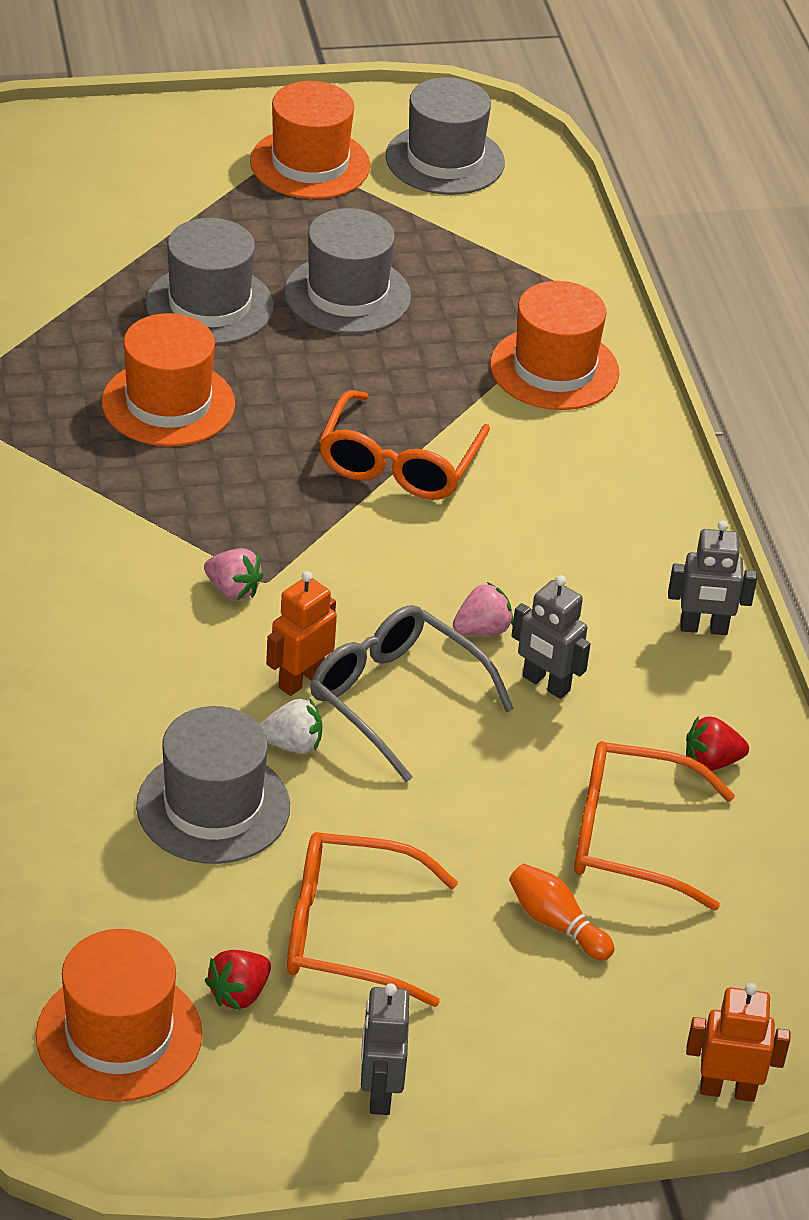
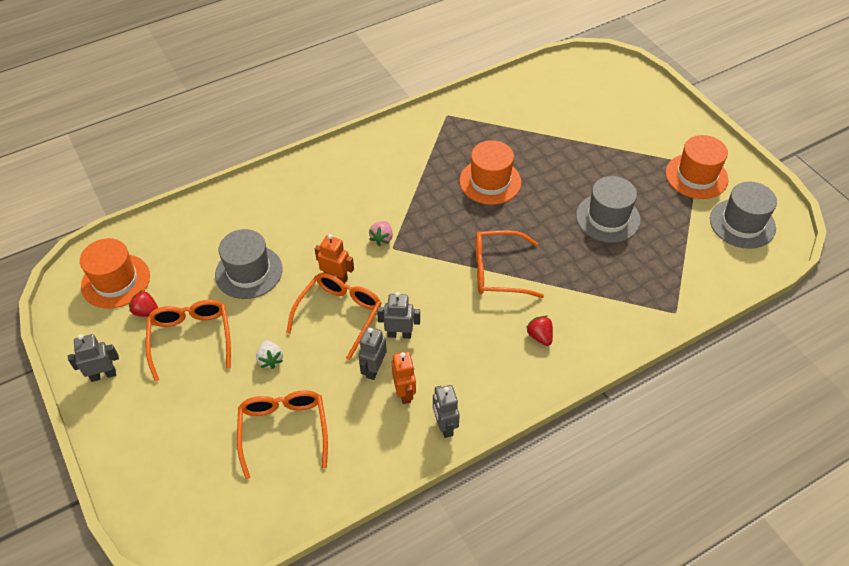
camera: 75 degrees right, 10 degrees up
grey hat [146,218,274,345] -> none
white strawberry [260,699,322,754] -> white strawberry moved to [256,340,283,369]
grey glasses [310,605,514,782] -> orange glasses [286,273,381,360]
pink strawberry [453,582,513,636] -> grey robot [377,292,420,339]
orange hat [490,281,619,410] -> none
orange bowling pin [509,864,614,961] -> none
red strawberry [686,717,749,771] -> red strawberry moved to [526,316,553,346]
orange robot [686,983,791,1102] -> orange robot moved to [392,351,416,404]

